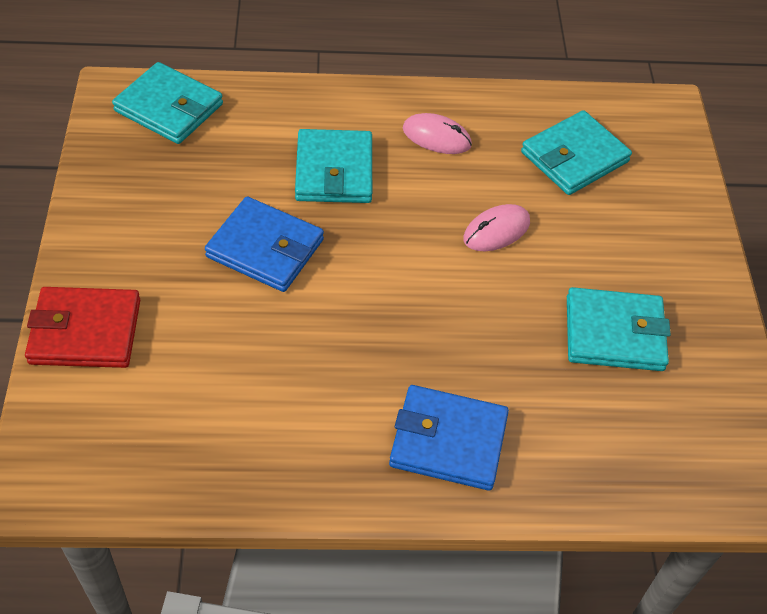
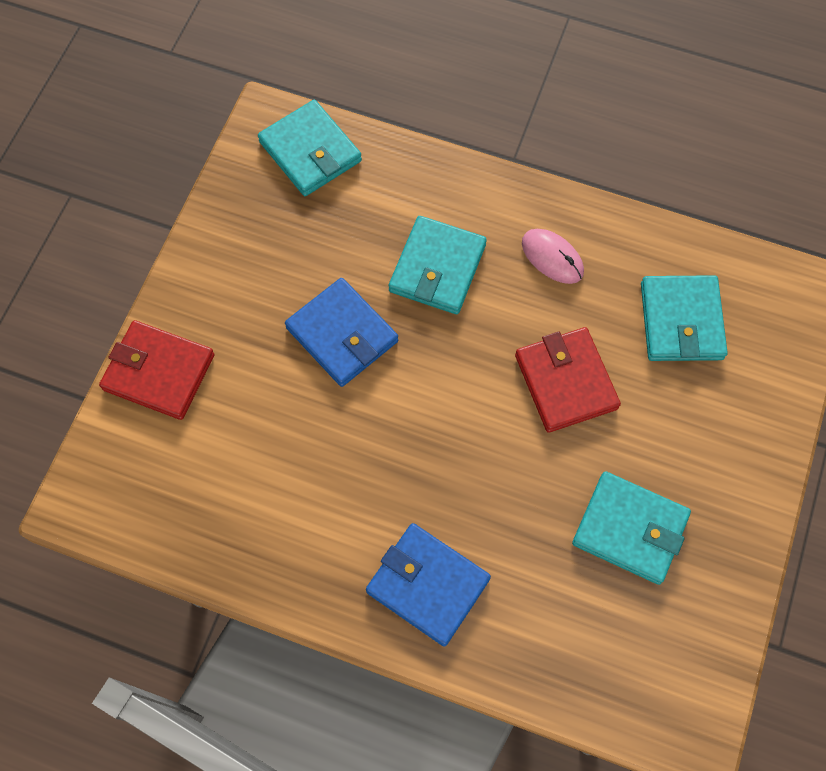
camera: 25 degrees right, 15 degrees up
pink mouse [463,204,530,251] -> red wallet [515,327,621,433]
turquoise wallet [521,110,632,195] -> turquoise wallet turned 75 degrees counterclockwise [641,275,728,361]

